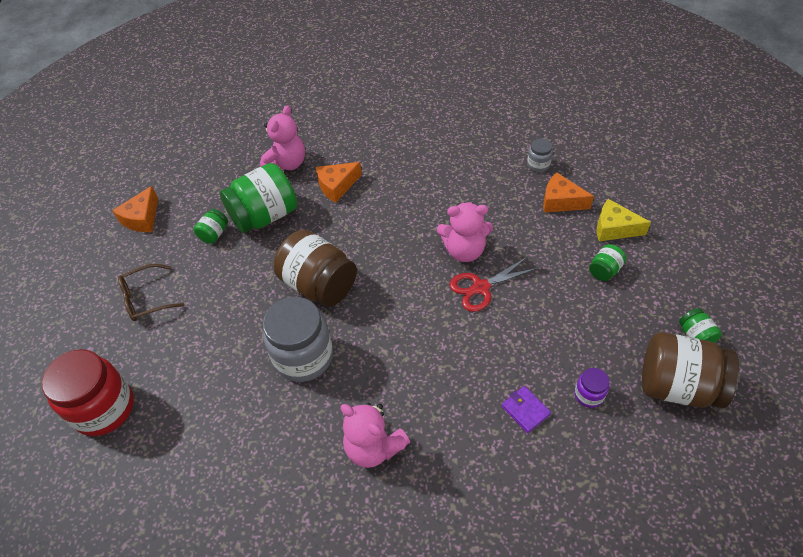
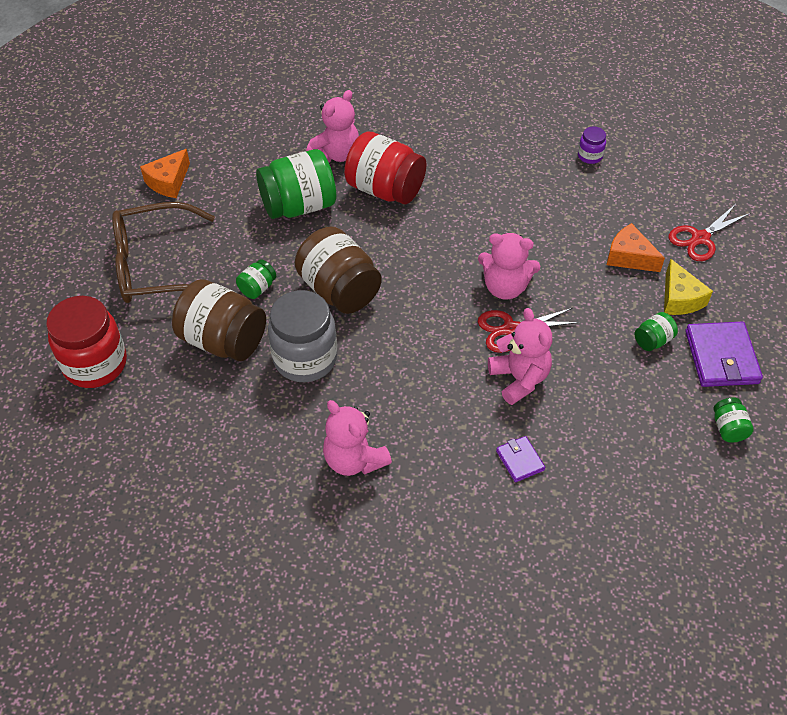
camera: 10 degrees right, 0 degrees up
brown glasses [118,264,184,321] -> brown glasses [112,202,215,303], size x1.83
green jar [193,209,228,244] -> green jar moved to [236,259,276,299]
orange cheese [316,162,362,203] -> red jar [344,131,427,204]
grey jar [527,138,553,172] -> none
purple jar [575,368,609,408] -> purple jar moved to [578,126,606,164]
yellow cheese [597,199,651,241] -> yellow cheese turned 135 degrees counterclockwise [664,259,713,315]
brown jar [642,332,739,408] -> brown jar moved to [172,279,266,361]
none -> pink teddy bear [488,308,552,405]
none -> red scissors [669,204,751,261]
none -> purple wallet [685,322,763,387]

